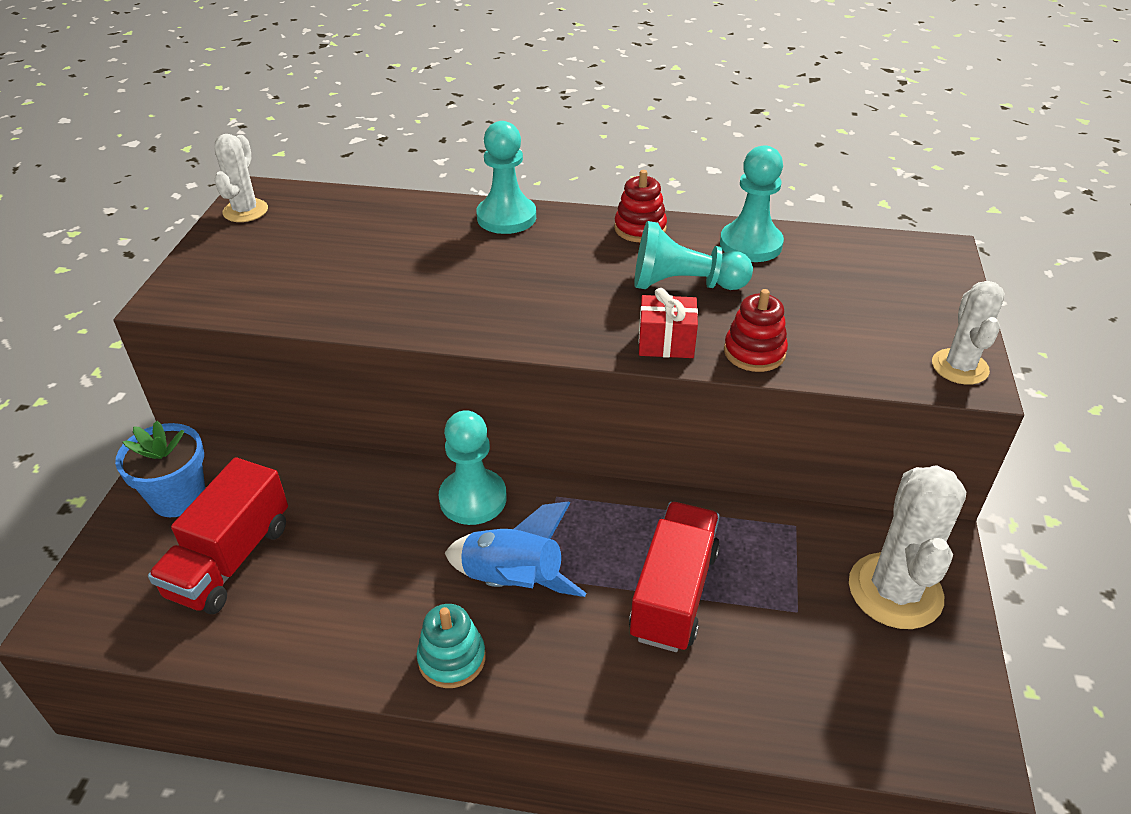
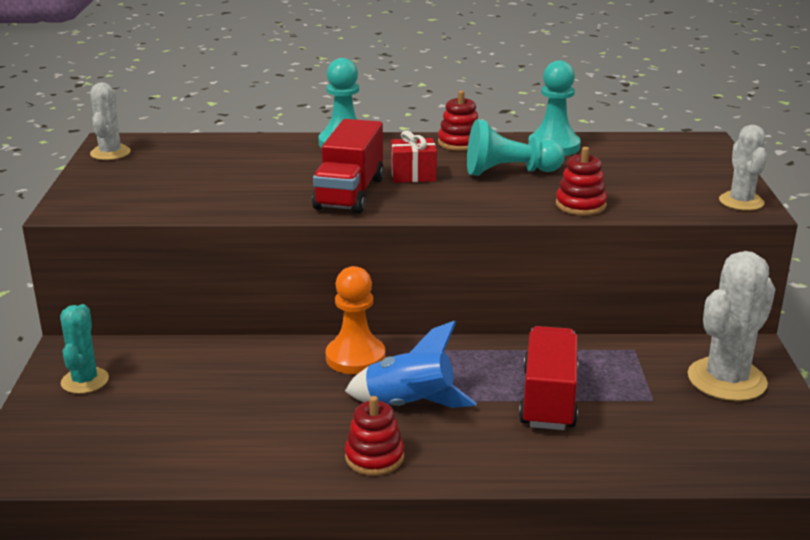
camera: 10 degrees left, 15 degrees down
blue flower pot [115,421,205,517] -> turquoise cactus [60,304,109,394]
red truck [148,457,288,614] -> red truck moved to [312,119,384,214]
turquoise stacking toy [417,604,486,688] -> red stacking toy [345,396,404,476]
turquoise pawn [439,410,507,525] -> orange pawn [326,266,385,374]
red gift [639,288,698,358] -> red gift moved to [391,130,437,183]
white cactus [849,465,966,629] -> white cactus turned 45 degrees clockwise [688,251,775,401]

